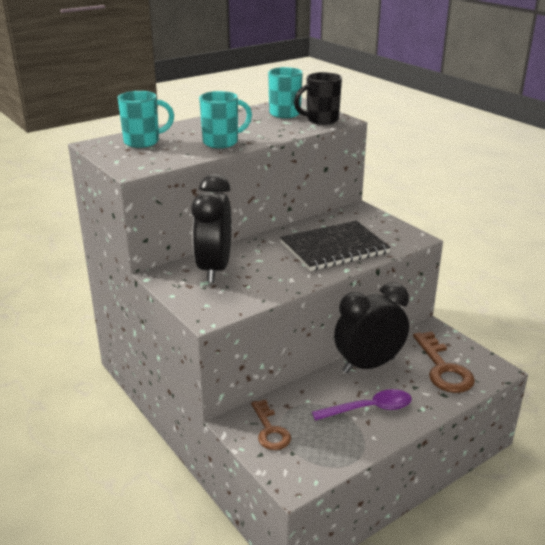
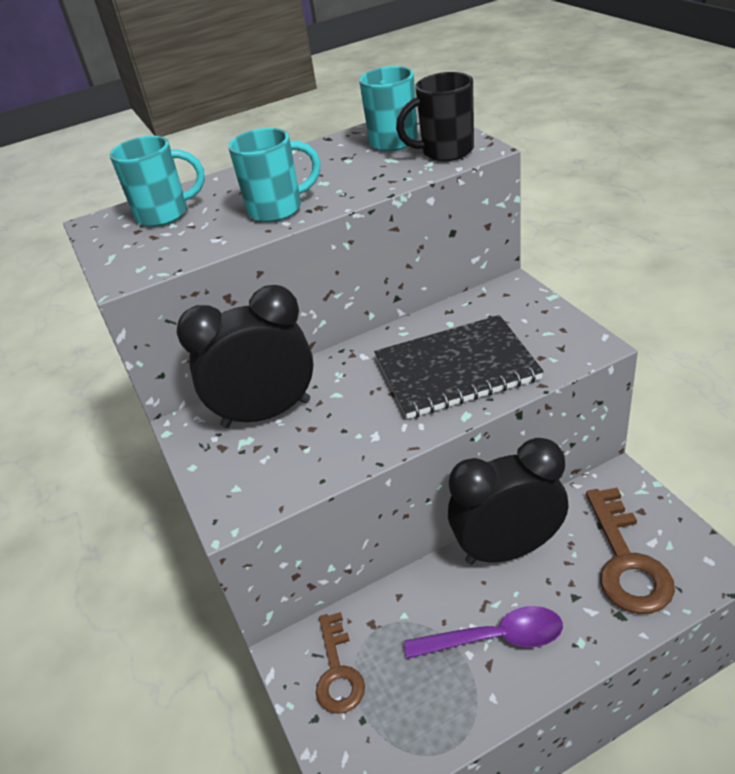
camera: 15 degrees right, 10 degrees up
black clock [191,174,231,283] -> black clock turned 60 degrees clockwise [177,285,314,428]

